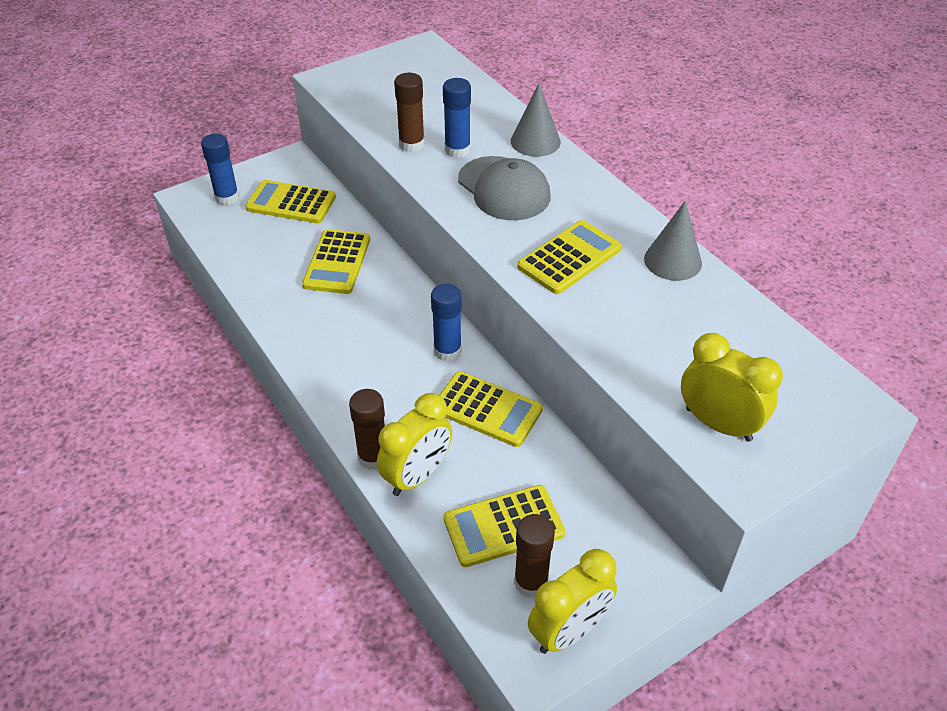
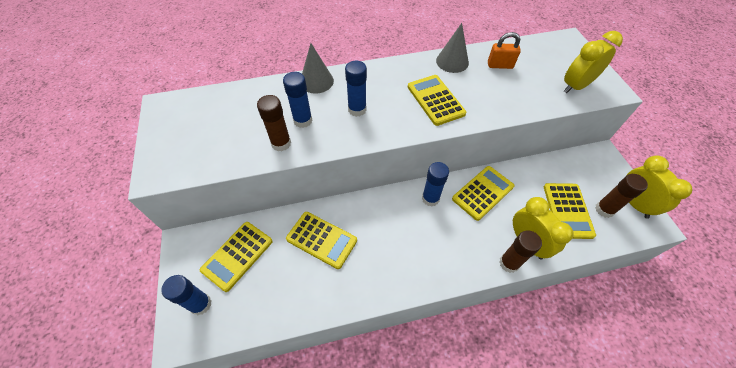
camera: 70 degrees left, 10 degrees up
grey cap [458,156,551,220] -> blue glue stick [345,61,367,117]
none -> orange padlock [488,32,521,69]

